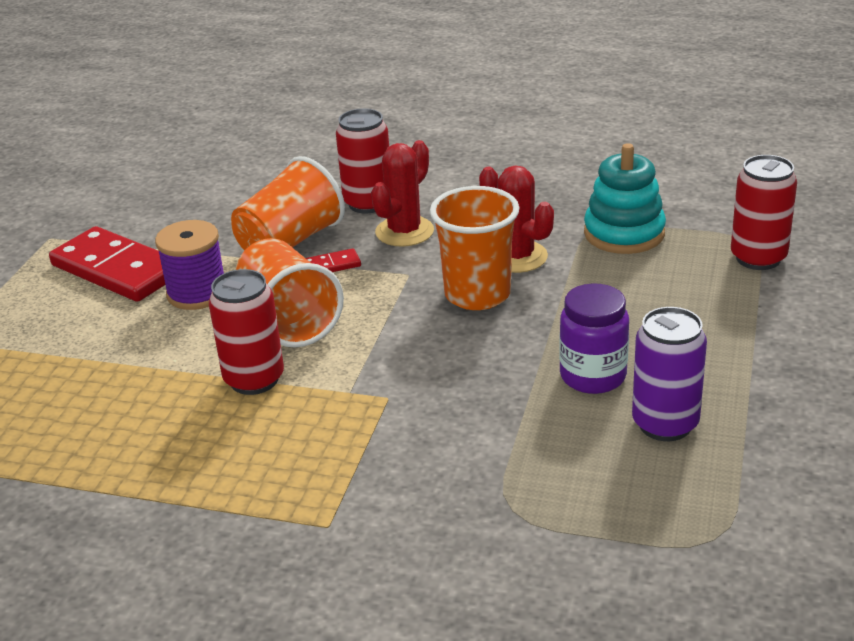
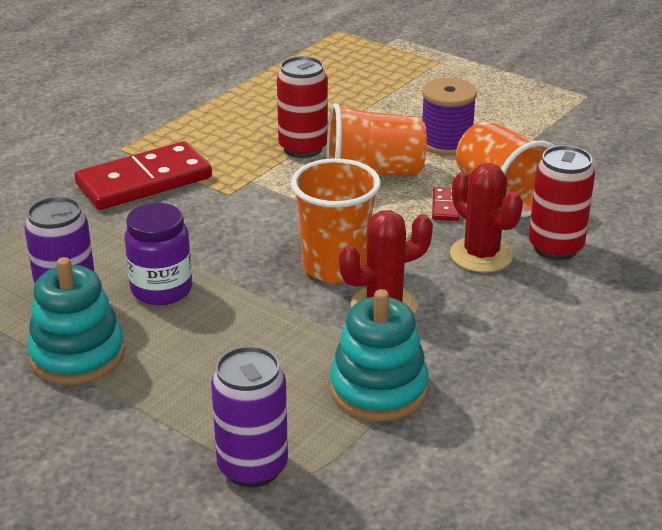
camera: 110 degrees right, 0 degrees up
red domino [49,226,166,302] -> red domino moved to [75,141,212,210]
red can [731,155,797,270] -> purple can [211,346,288,488]
none -> turquoise stacking toy [27,257,125,385]

